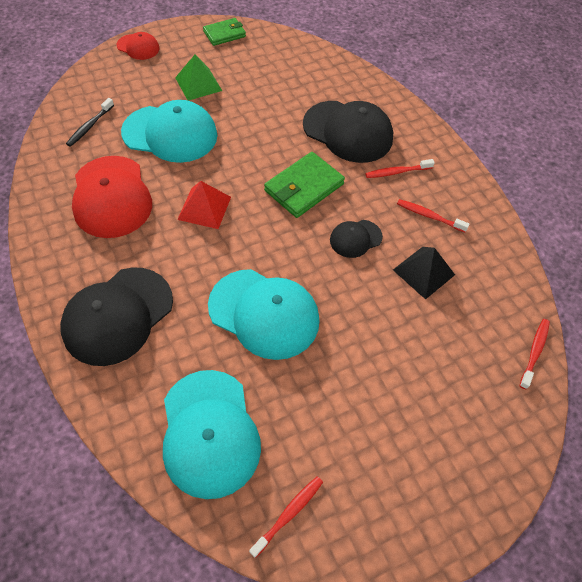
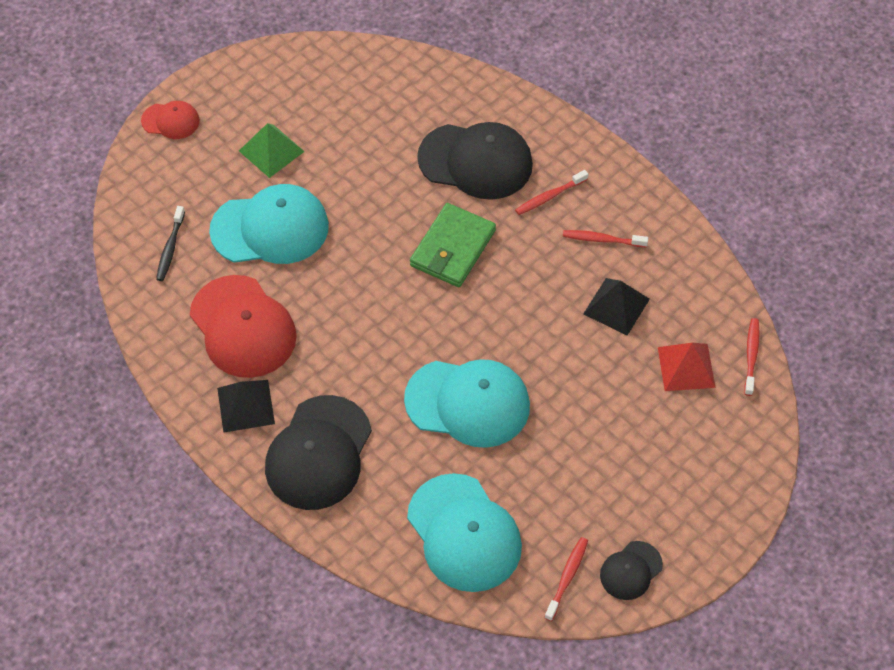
camera: 15 degrees left, 0 degrees up
red pyramid [177,181,231,229] -> red pyramid moved to [658,343,715,391]
green wallet [203,18,246,46] -> none
black cap [330,220,383,258] -> black cap moved to [600,541,663,600]
none -> black pyramid [217,380,275,433]

